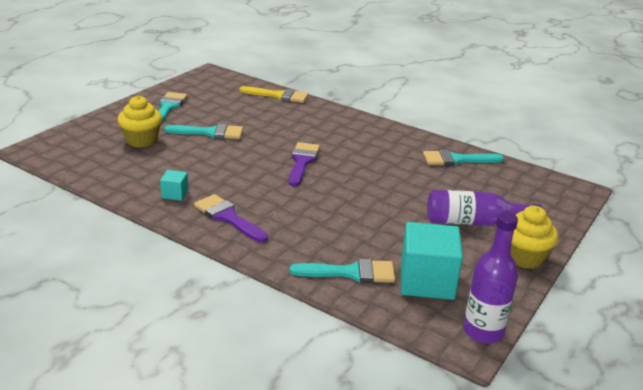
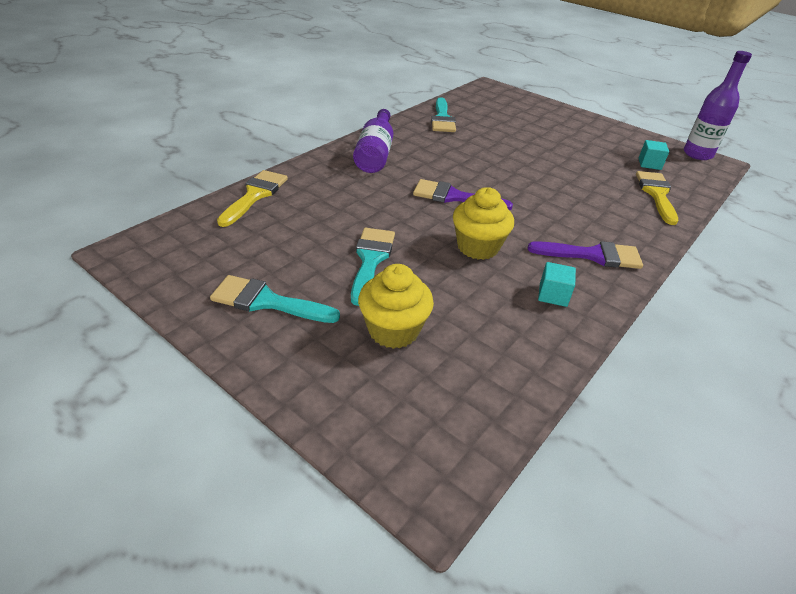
camera: 85 degrees left, 10 degrees up
purple brush [194,194,268,242] -> purple brush turned 135 degrees counterclockwise [527,241,643,269]
turquoise brush [290,259,395,283] -> yellow brush [636,171,678,225]
turquoise cube [401,222,463,300] -> turquoise cube [639,140,669,170], size x0.47
purple bottle [427,190,543,226] -> purple bottle moved to [353,109,393,173]
yellow cupcake [510,206,559,269] -> yellow cupcake moved to [453,187,514,260]

